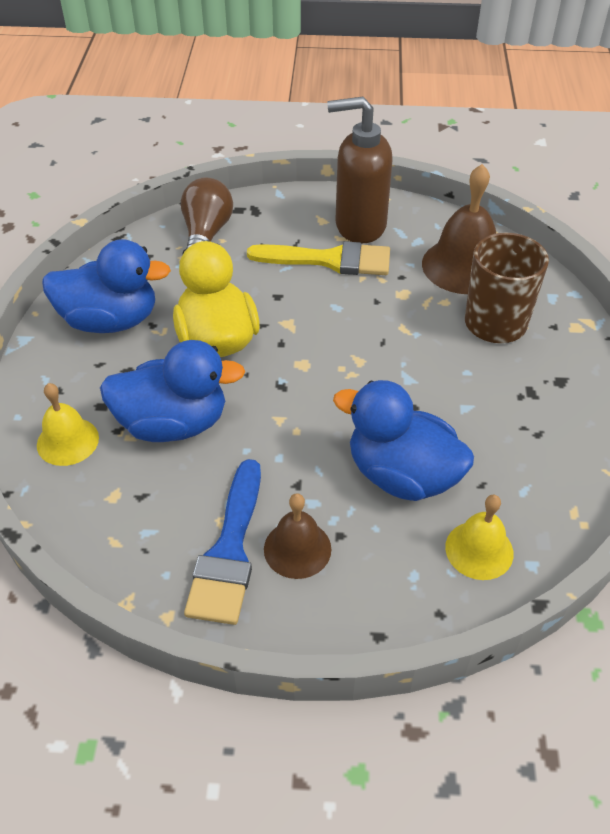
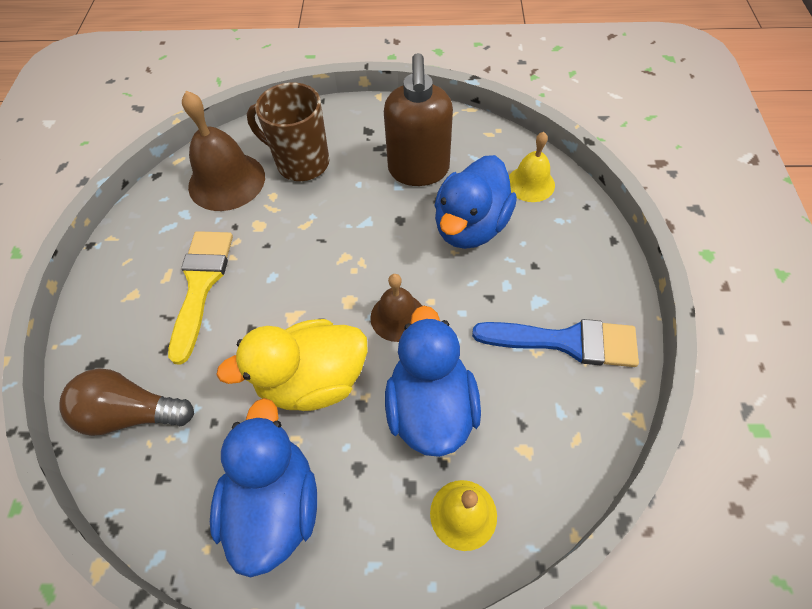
camera: 90 degrees left, 10 degrees up
brown bell [264,493,331,579] -> brown bell moved to [370,274,422,342]
brown soap dispenser [327,96,393,244] -> brown soap dispenser moved to [384,53,453,186]

